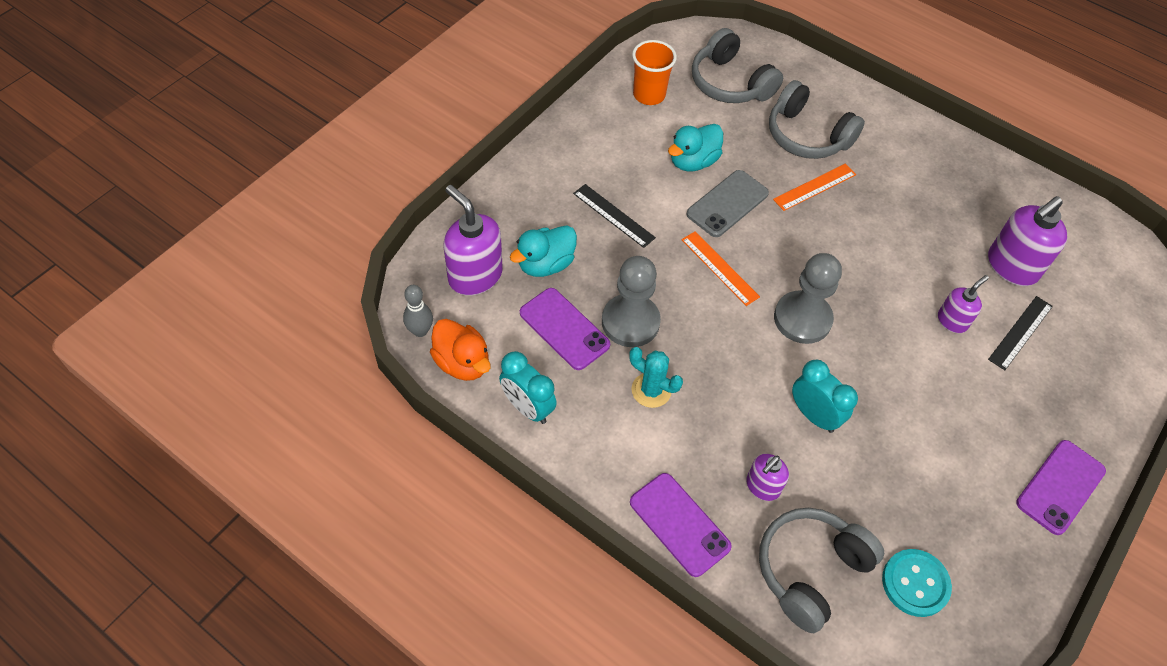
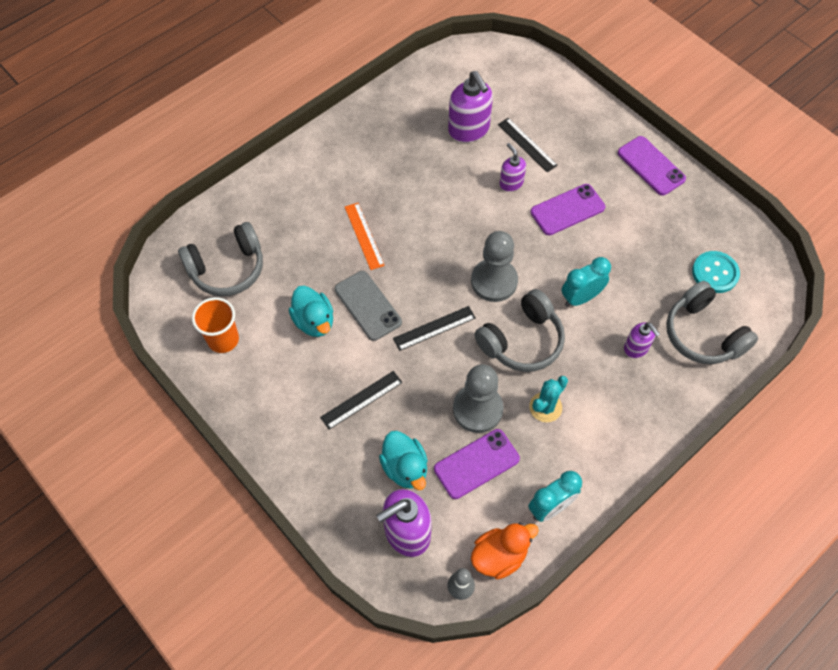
camera: 75 degrees left, 5 degrees up
purple phone [630,473,732,577] -> purple phone moved to [530,184,605,235]
orange ruler [682,231,760,306] -> black ruler [393,306,476,351]
grey headphones [769,80,865,159] -> grey headphones moved to [474,289,565,372]

